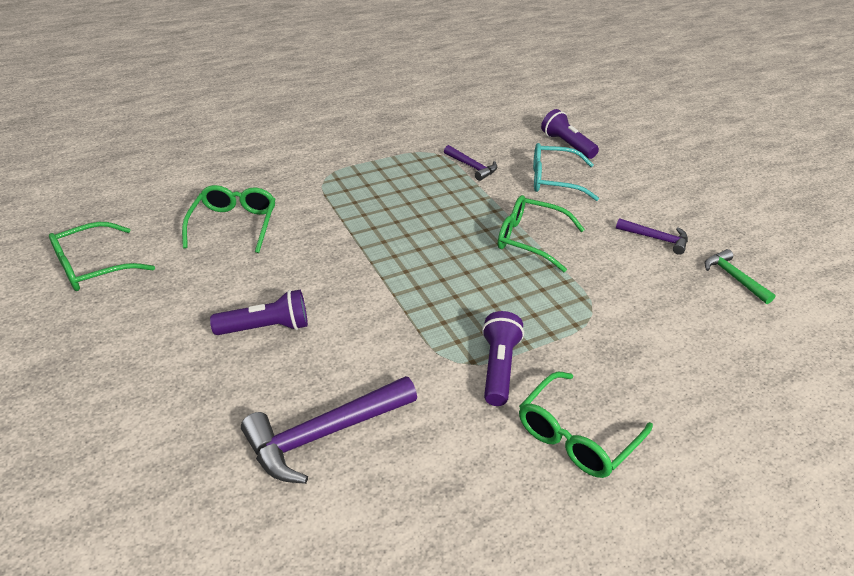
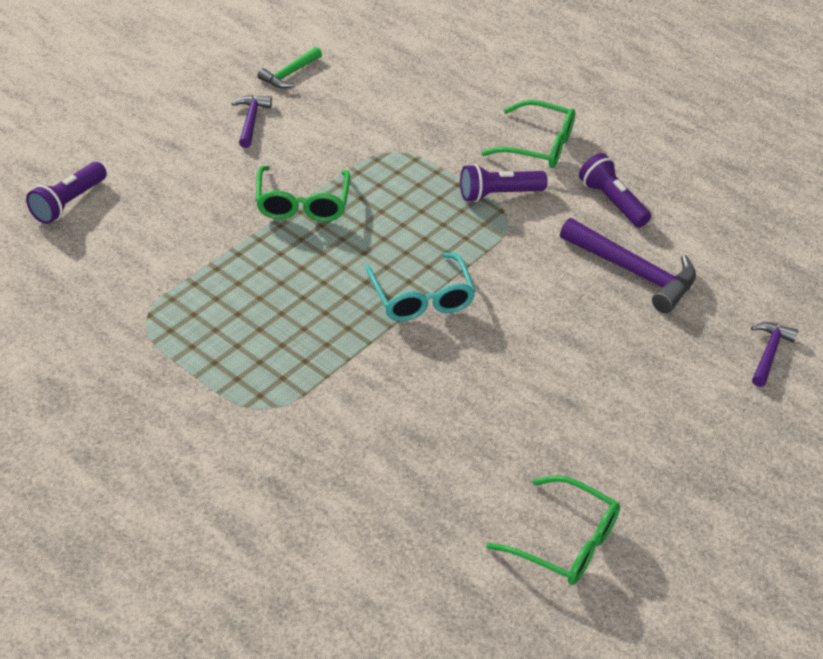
camera: 115 degrees left, 5 degrees up
green glasses [182,185,276,253] -> none
purple flashlight [210,290,308,335] -> purple flashlight moved to [579,153,651,227]
purple hammer [444,145,497,181] -> purple hammer moved to [751,322,798,387]
turquoise glasses [533,143,599,201] -> turquoise glasses moved to [365,252,476,321]

